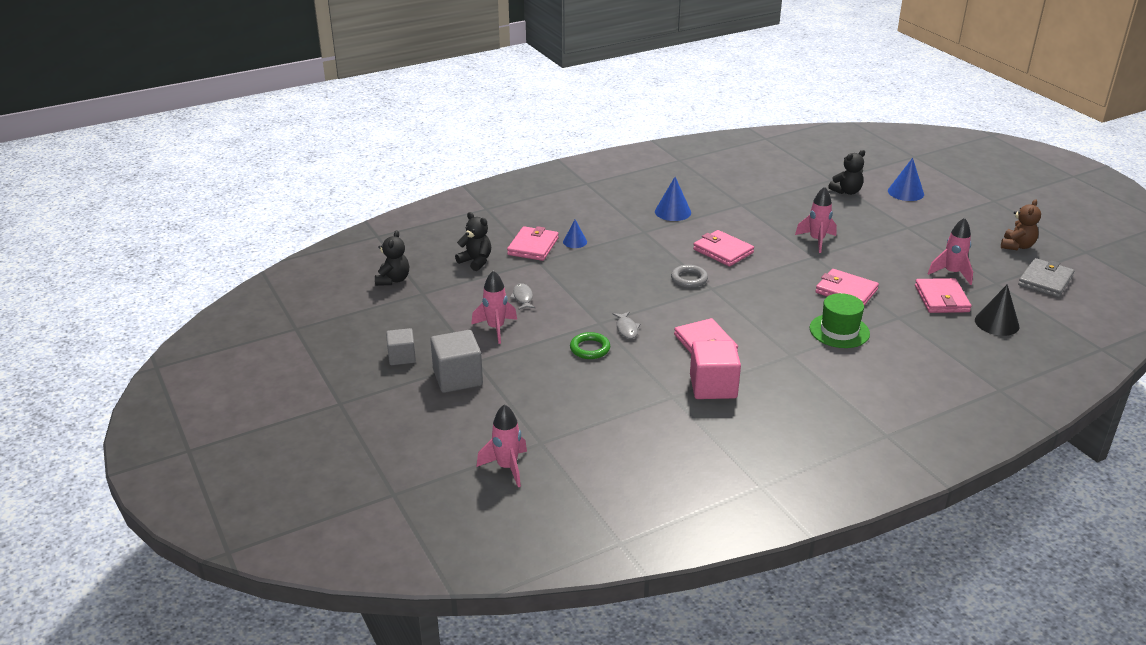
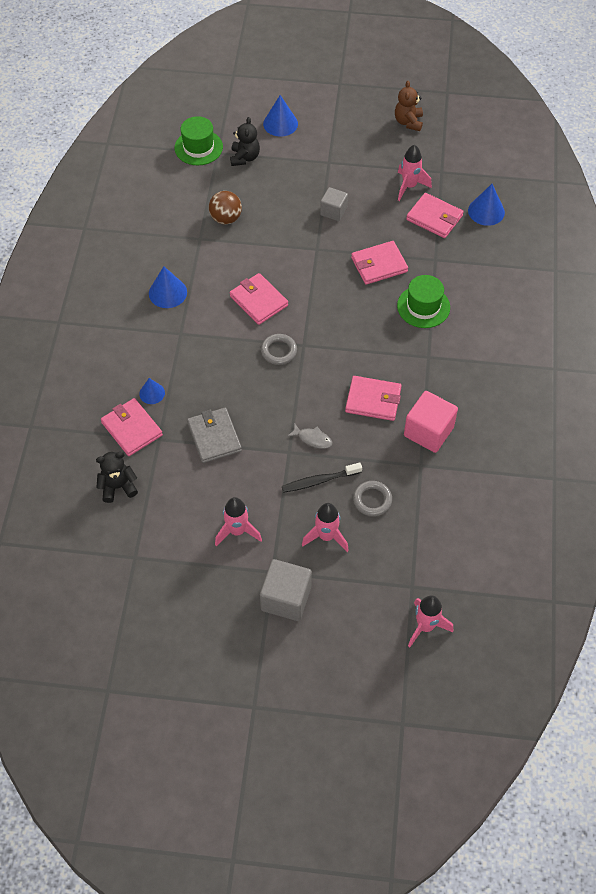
camera: 55 degrees left, 25 degrees up
black teddy bear [375,230,409,286] -> none
grey cube [386,328,416,365] -> grey cube moved to [320,187,348,221]
grey fish [510,283,536,310] -> none
green ring [570,332,610,359] -> black toothbrush [282,463,362,493]
pink wallet [693,230,754,266] -> pink wallet turned 60 degrees clockwise [230,273,288,325]
pink rocket [795,187,837,253] -> pink rocket moved to [302,503,349,552]
black cone [975,284,1019,336] -> blue cone [468,184,505,226]
brown teddy bear [1001,199,1041,250] -> brown teddy bear turned 150 degrees counterclockwise [395,81,423,131]
grey wallet [1018,258,1074,297] -> grey wallet moved to [187,408,242,463]
none -> green hat [174,116,223,165]
none -> brown ball [209,191,242,224]
none -> grey ring [353,481,392,516]

